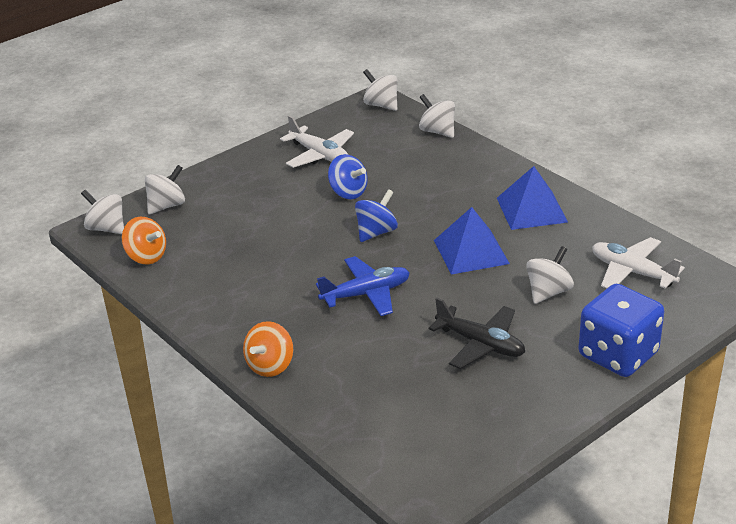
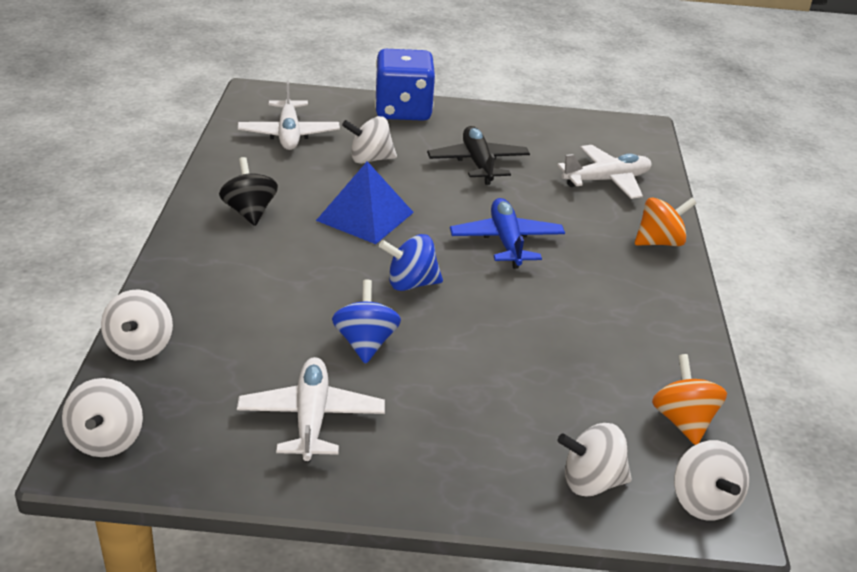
camera: 140 degrees left, 0 degrees up
blue plane [316,256,410,316] -> blue plane turned 60 degrees clockwise [450,198,565,269]
blue pyramid [497,166,568,230] -> black spinning top [219,157,278,226]
none -> white plane [557,145,652,199]

